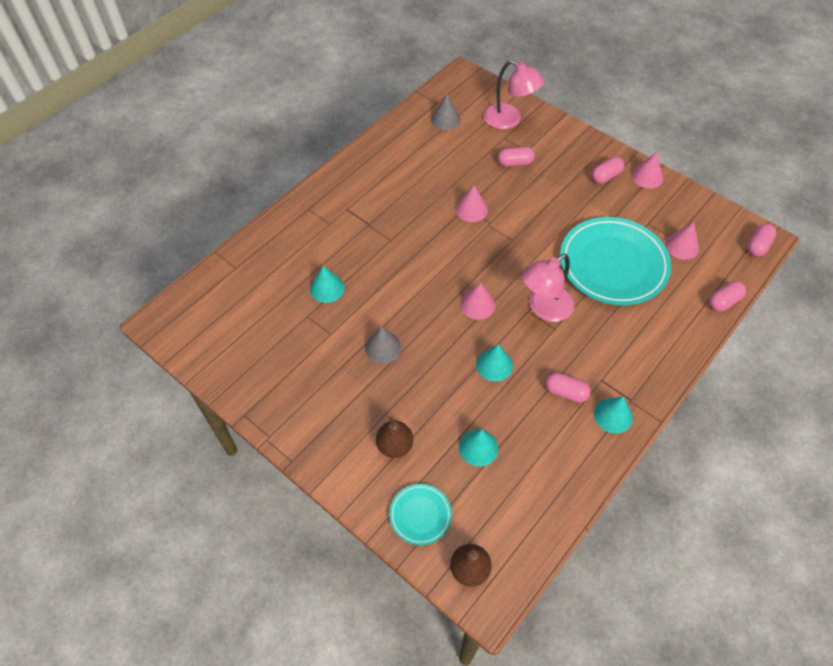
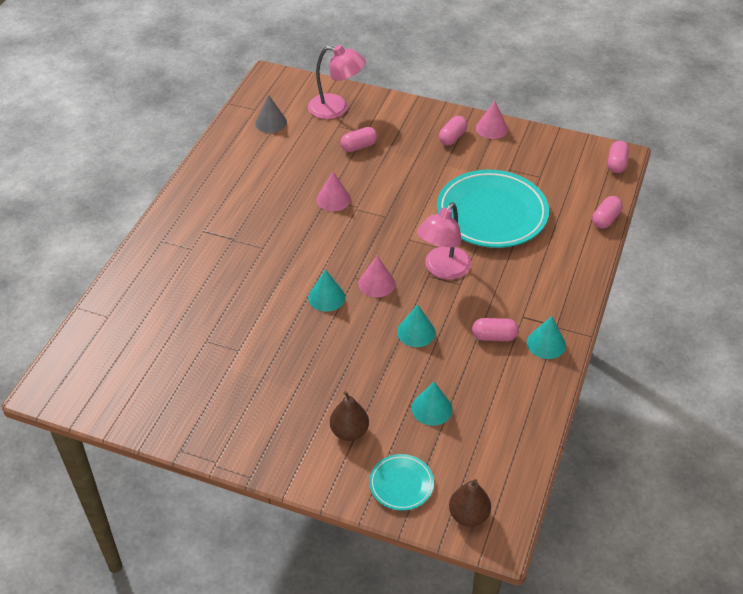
camera: 20 degrees left, 10 degrees down
turquoise cone [310,266,345,303] -> turquoise cone moved to [308,269,345,312]
grey cone [365,326,402,364] -> none
pink cone [665,222,699,260] -> none

